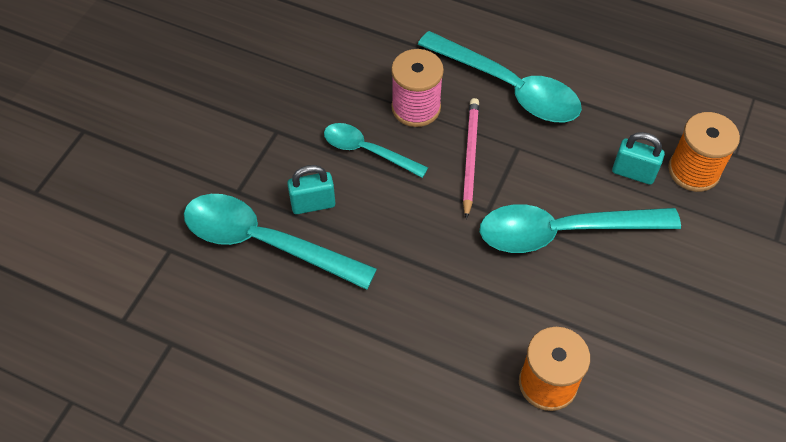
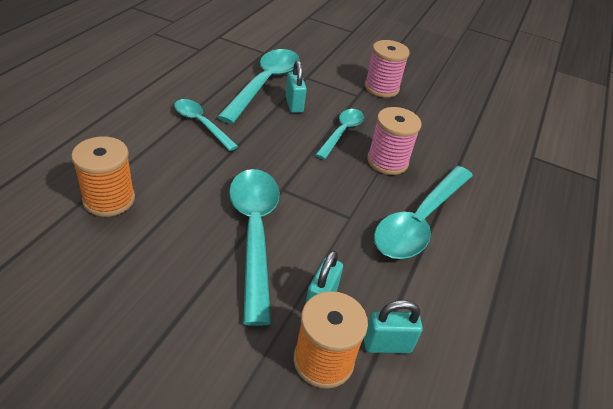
camera: 85 degrees right, 15 degrees down
pink pencil [463,98,479,219] -> none
none -> turquoise spoon [174,99,238,151]
none -> turquoise padlock [364,300,423,353]
none -> pink spool [365,40,410,98]

